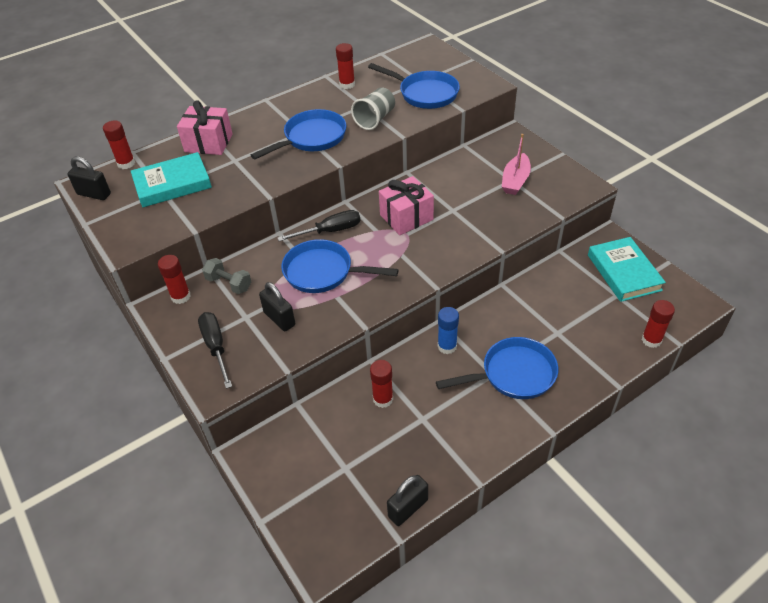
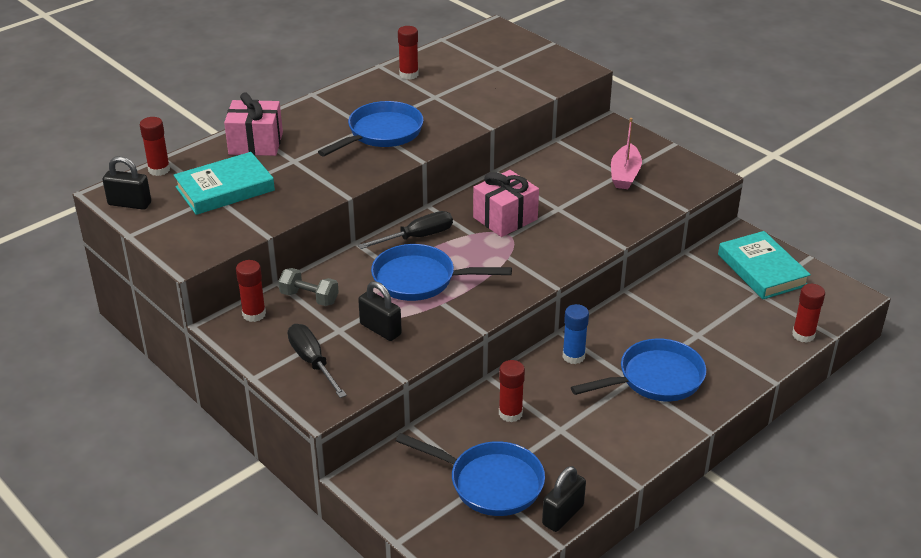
camera: 10 degrees left, 10 degrees down
grey cup [351,87,395,130] -> none
blue pan [368,63,460,109] -> blue pan moved to [396,433,545,516]

